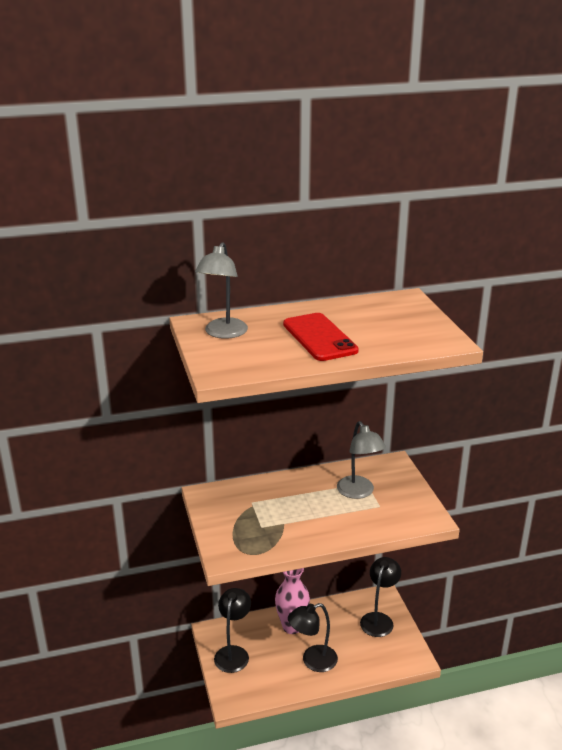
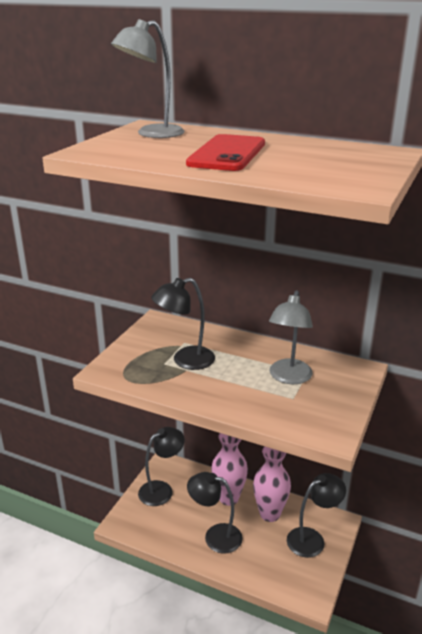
camera: 40 degrees right, 0 degrees up
none -> black lamp [151,278,215,370]
none -> pink vase [253,446,291,522]

